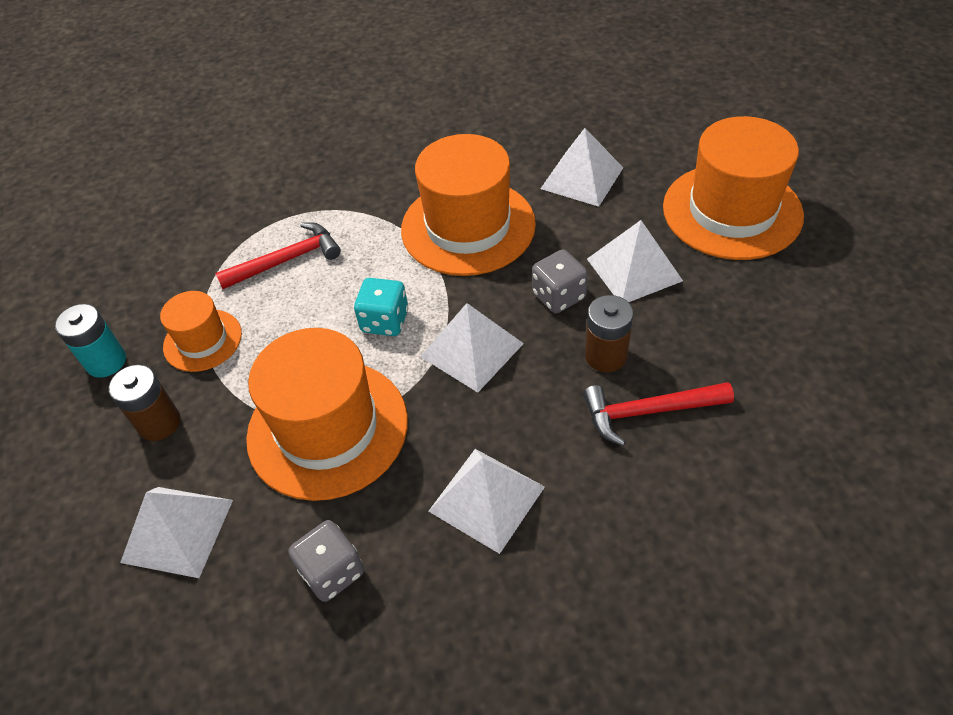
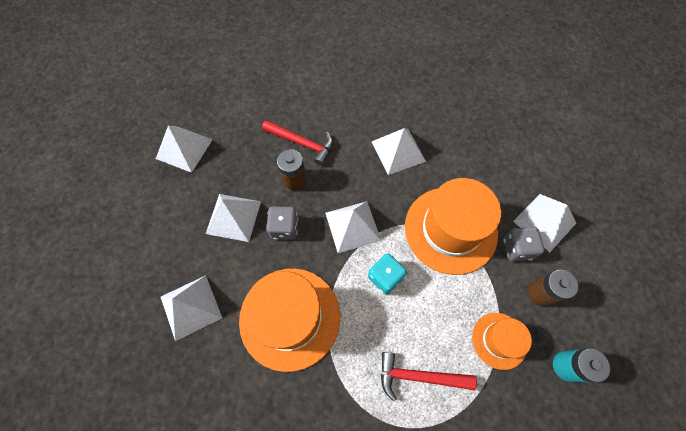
camera: 150 degrees left, 15 degrees up
grey dice [288,520,364,602] -> grey dice moved to [503,227,544,261]
orange hat [663,116,804,260] -> none
none -> white pyramid [156,125,213,173]

